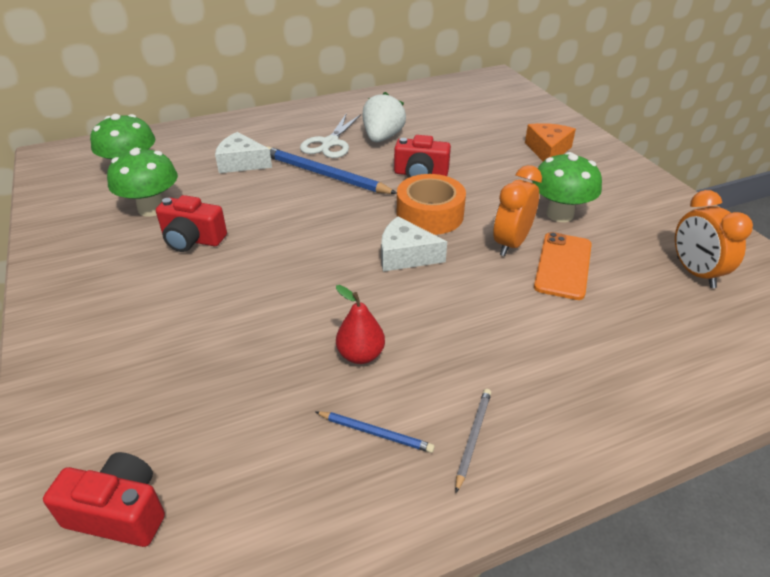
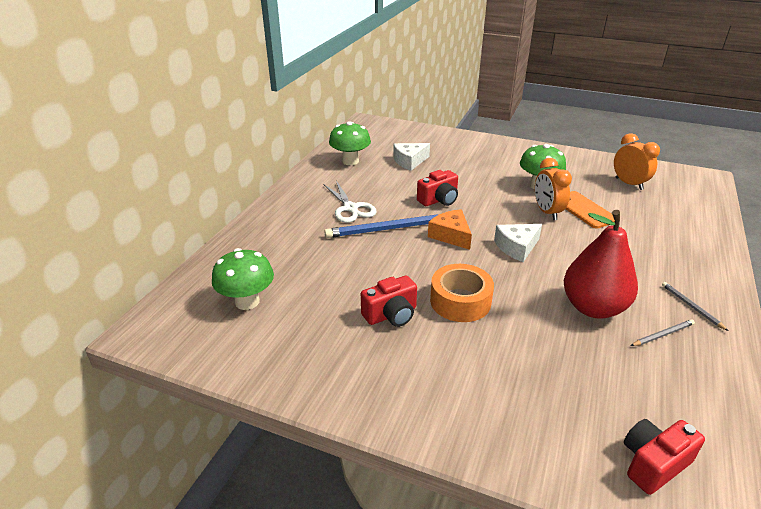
camera: 45 degrees left, 5 degrees down
green mushroom [107,148,178,217] -> green mushroom moved to [329,121,371,165]
white cheese [215,132,272,173] -> white cheese moved to [393,143,430,171]
blue pencil [316,411,435,453] -> grey pencil [631,319,695,346]
red pear [336,285,385,364] -> red pear [564,210,638,319], size x2.00
white strawberry [363,92,406,142] -> none
orange tape [397,174,466,235] -> orange tape moved to [430,264,494,322]
orange cheese [525,123,576,161] -> orange cheese moved to [428,209,472,250]
orange clock [675,190,753,288] -> orange clock turned 150 degrees counterclockwise [614,133,660,190]

